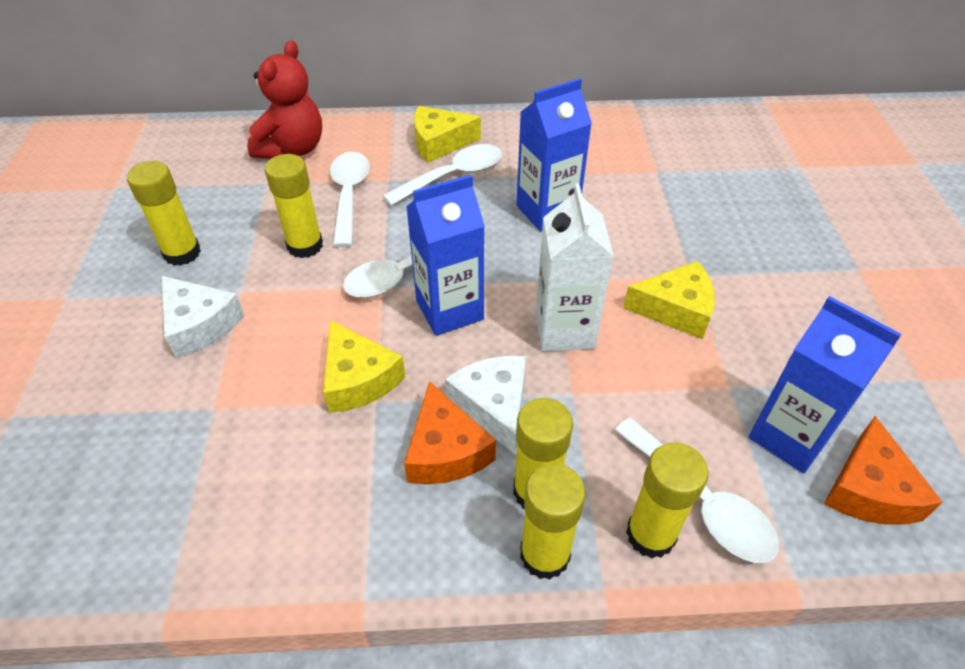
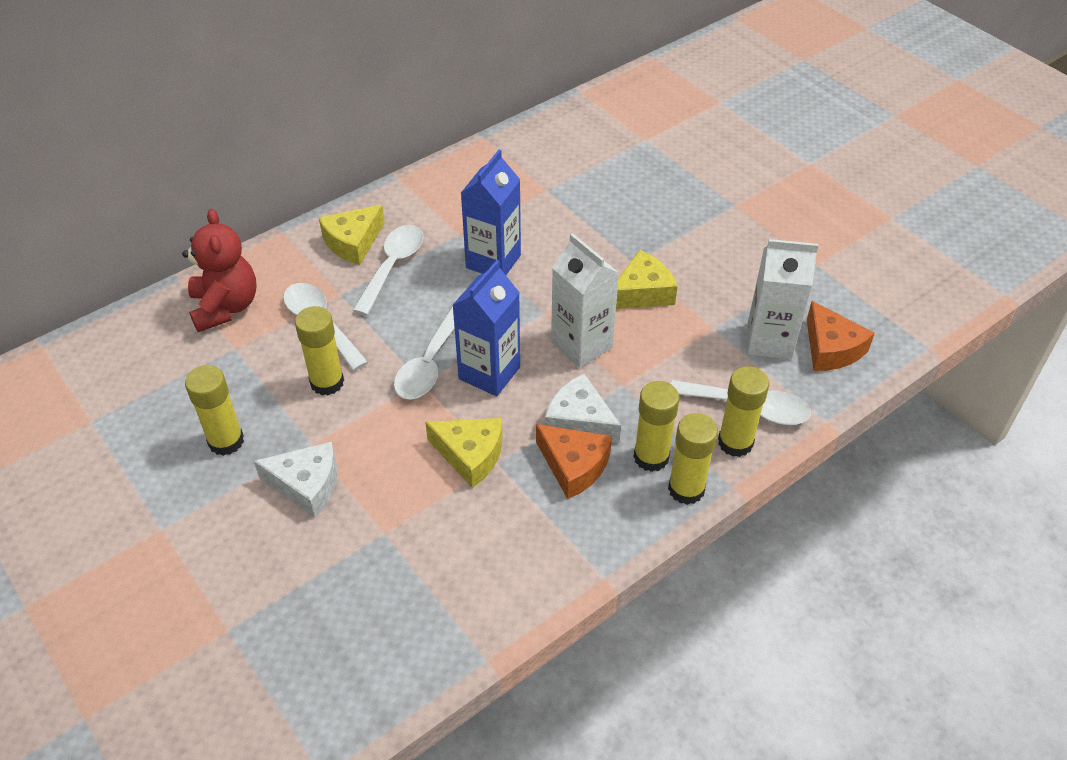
camera: 35 degrees left, 0 degrees up
blue carton [748,296,902,473] -> white carton [747,239,818,359]

